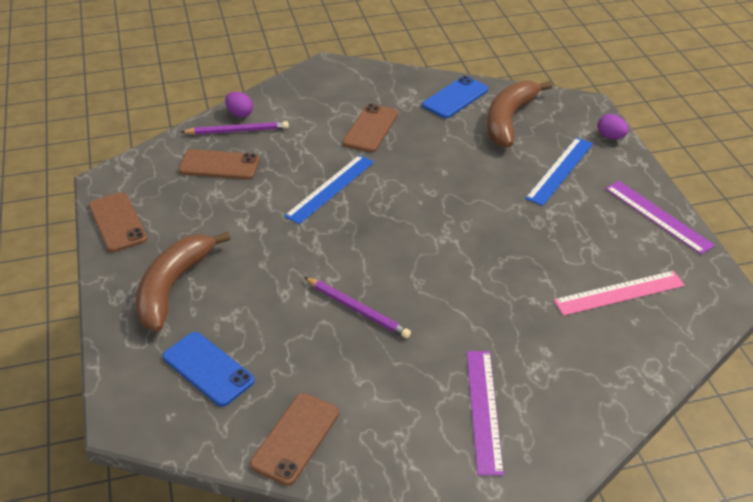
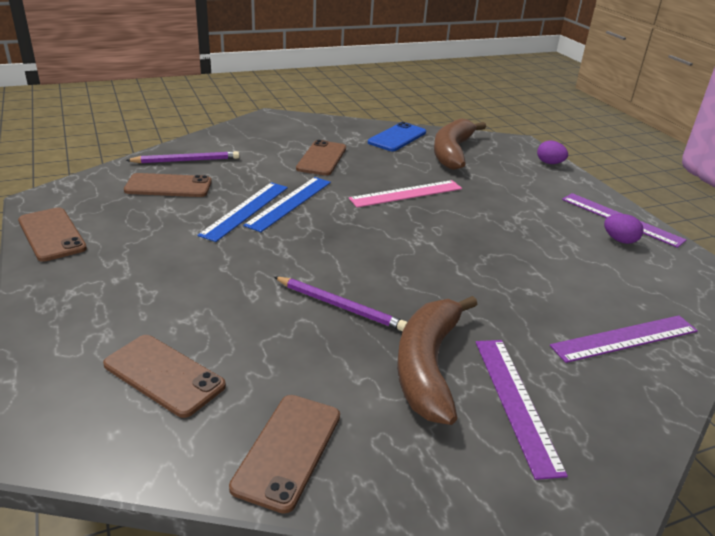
camera: 10 degrees left, 10 degrees down
brown banana [136,231,231,332] -> brown banana moved to [397,296,477,425]
blue phone [163,332,255,407] -> brown phone [103,335,226,418]
purple egg [225,92,253,117] -> purple egg moved to [604,214,643,244]
blue ruler [525,137,593,206] -> blue ruler moved to [197,182,288,242]
pink ruler [554,271,685,316] -> pink ruler moved to [349,180,462,208]
none -> purple ruler [550,315,698,363]

